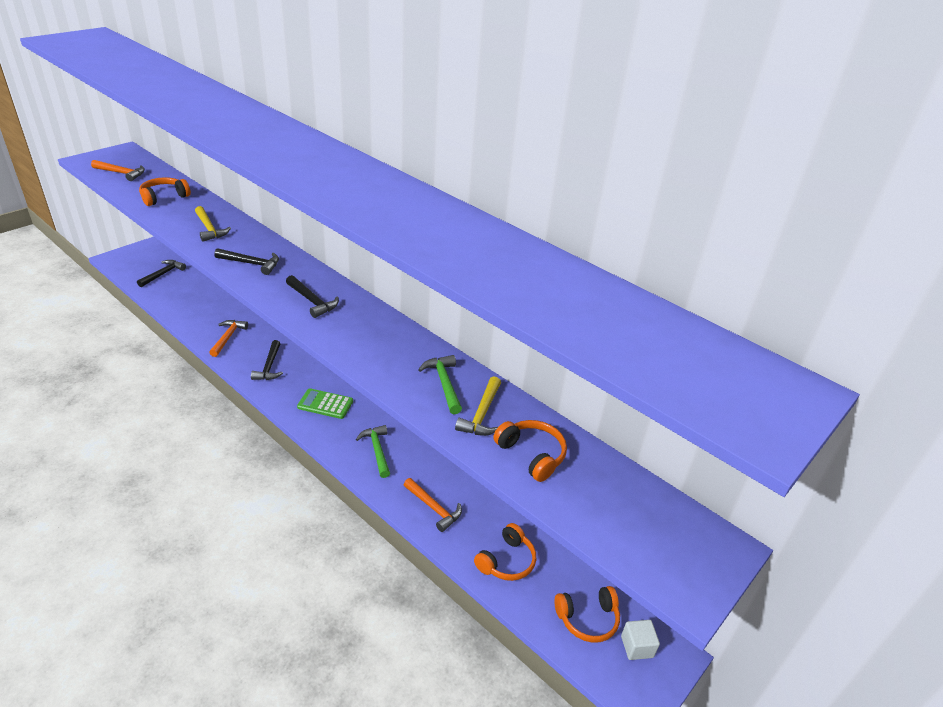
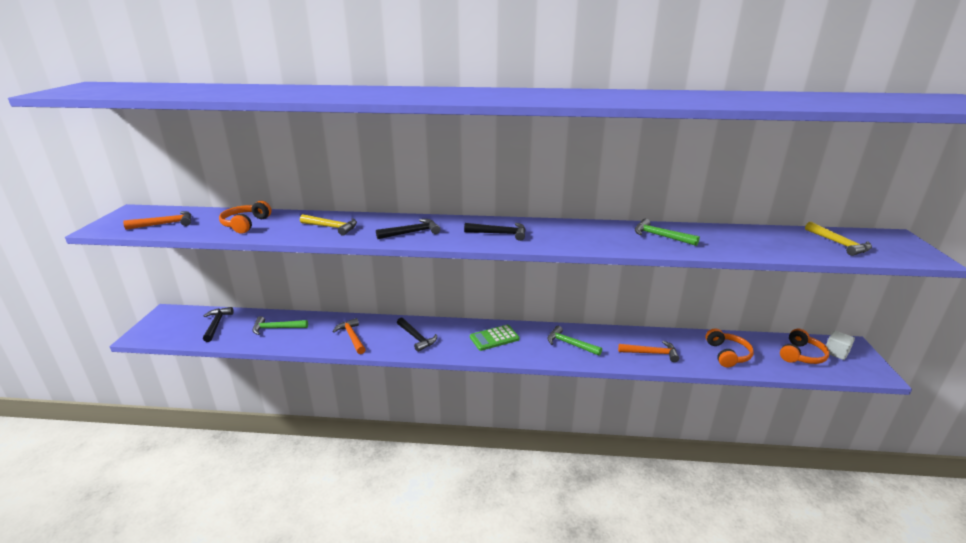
camera: 35 degrees left, 10 degrees down
yellow hammer [455,376,501,436] -> yellow hammer moved to [805,222,872,256]
orange headphones [493,420,567,482] -> none
none -> green hammer [253,316,308,335]

